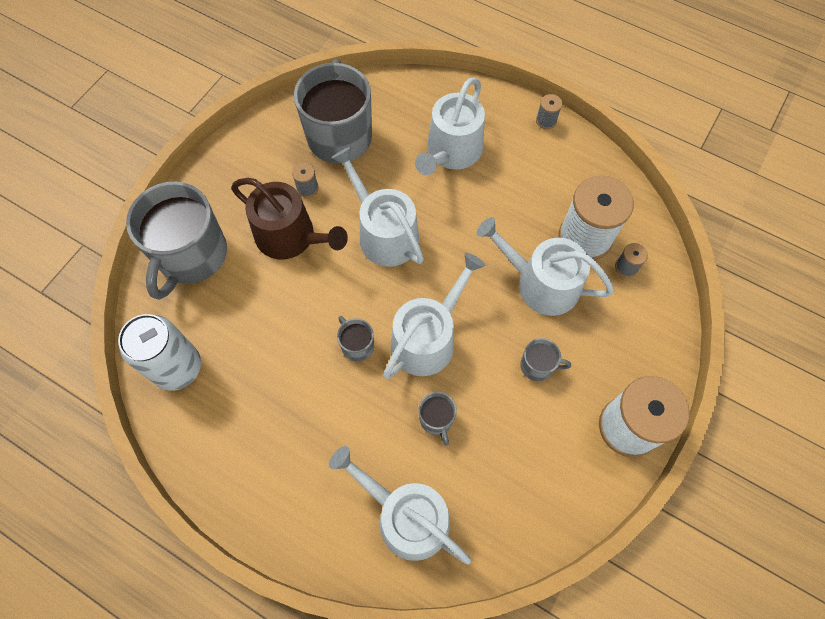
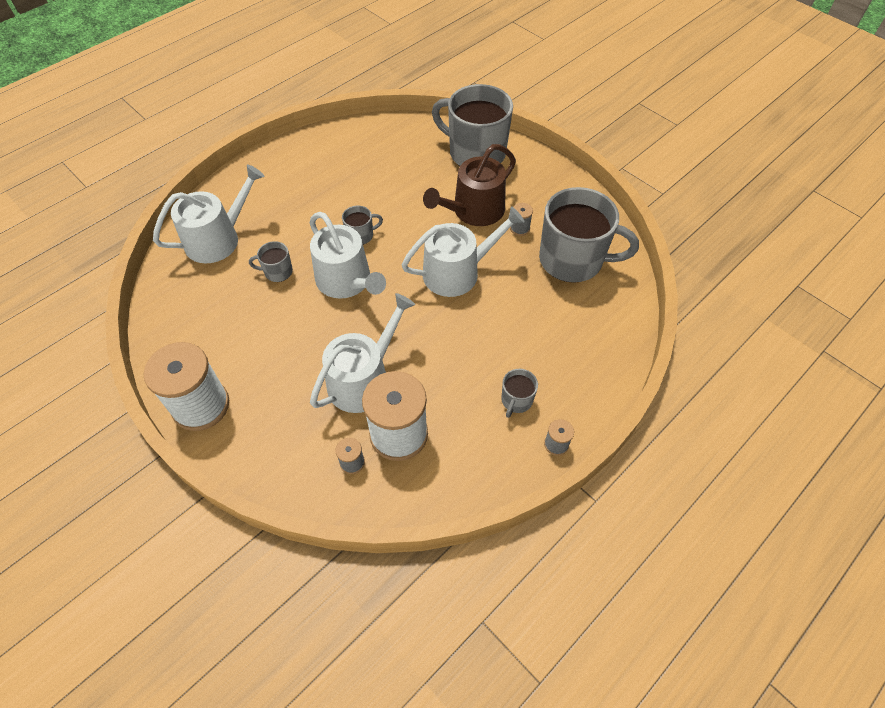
camera: 105 degrees right, 10 degrees down
white can [118,314,201,391] -> none
white watering can [415,78,485,175] -> none
grey mug [521,338,571,381] -> grey mug moved to [501,369,538,418]

